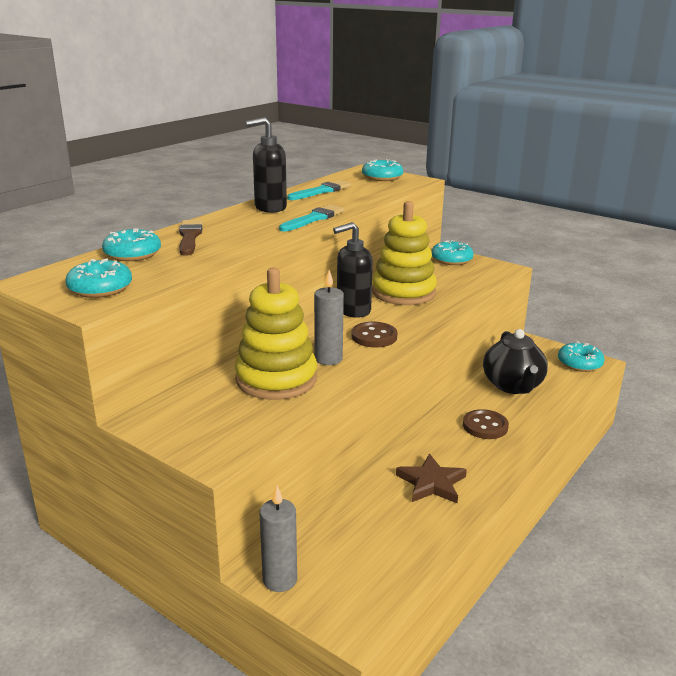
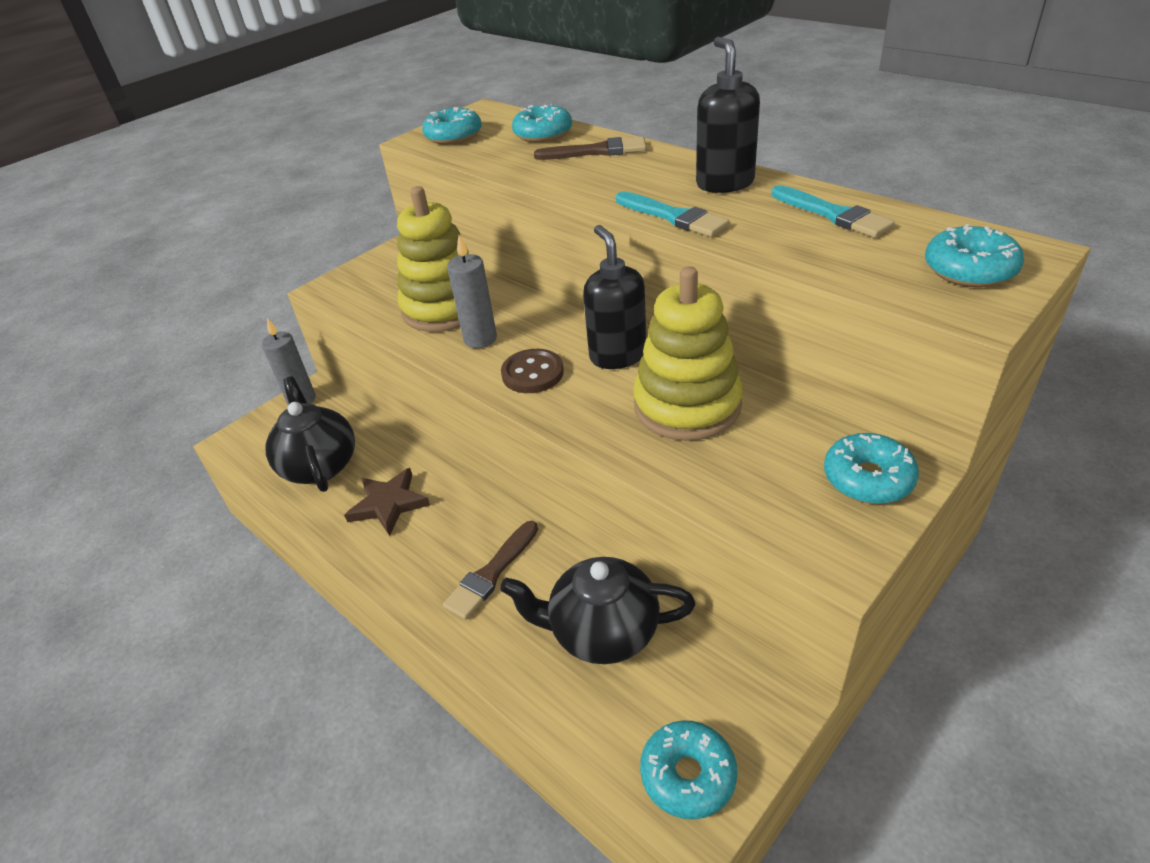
camera: 100 degrees right, 15 degrees up
brown button [463,409,509,439] -> brown brush [443,521,538,620]
none -> black teapot [265,376,355,492]

